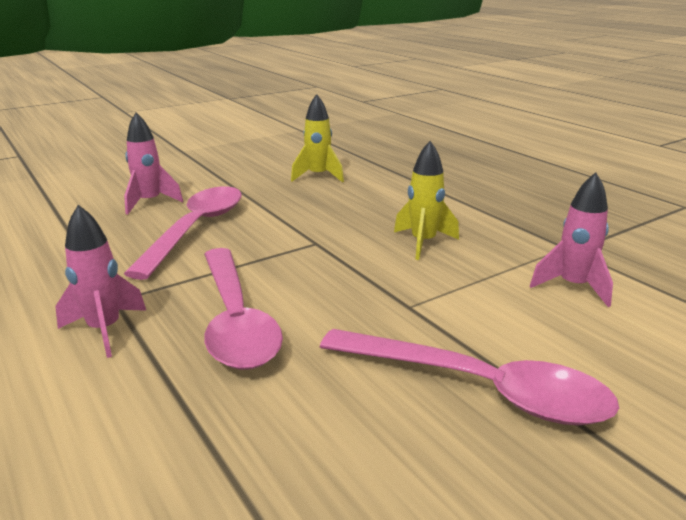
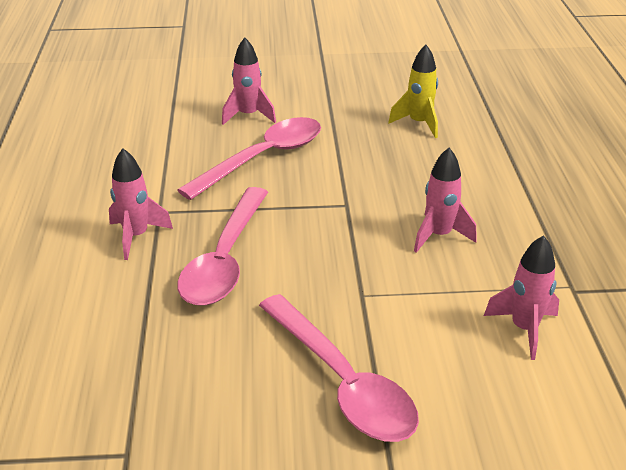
camera: 30 degrees right, 10 degrees up
yellow rocket [394,141,459,260] -> pink rocket [414,148,477,253]

